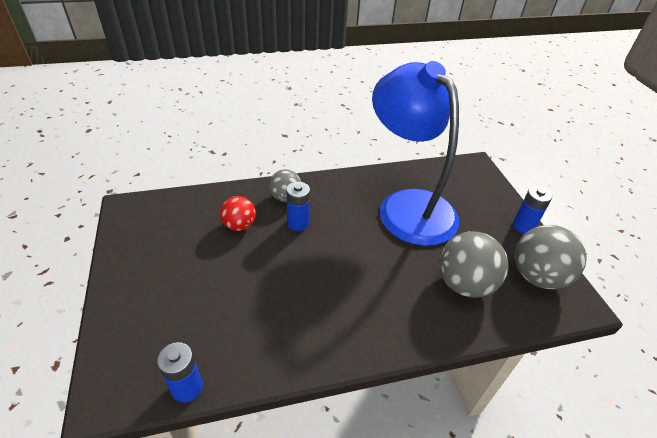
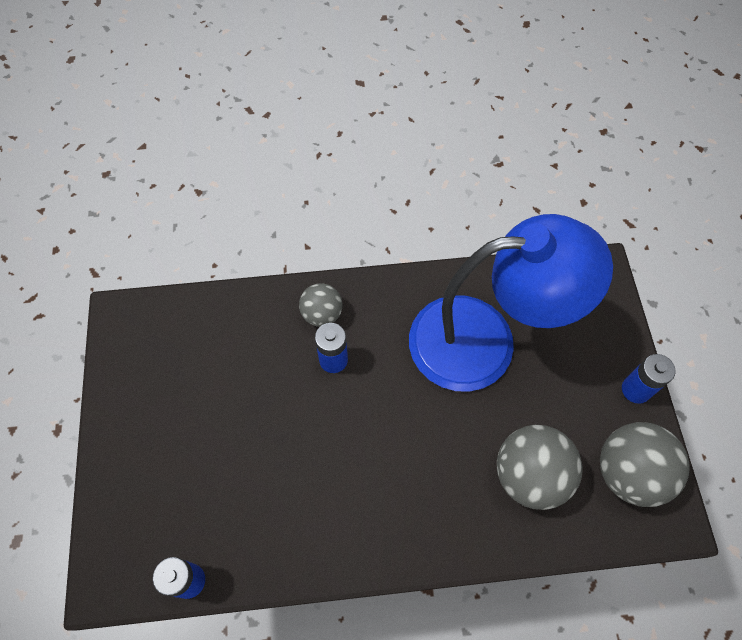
camera: 10 degrees right, 20 degrees up
red ball [220,196,256,231] -> none
blue lamp [372,61,459,246] -> blue lamp turned 105 degrees clockwise [409,214,613,392]

